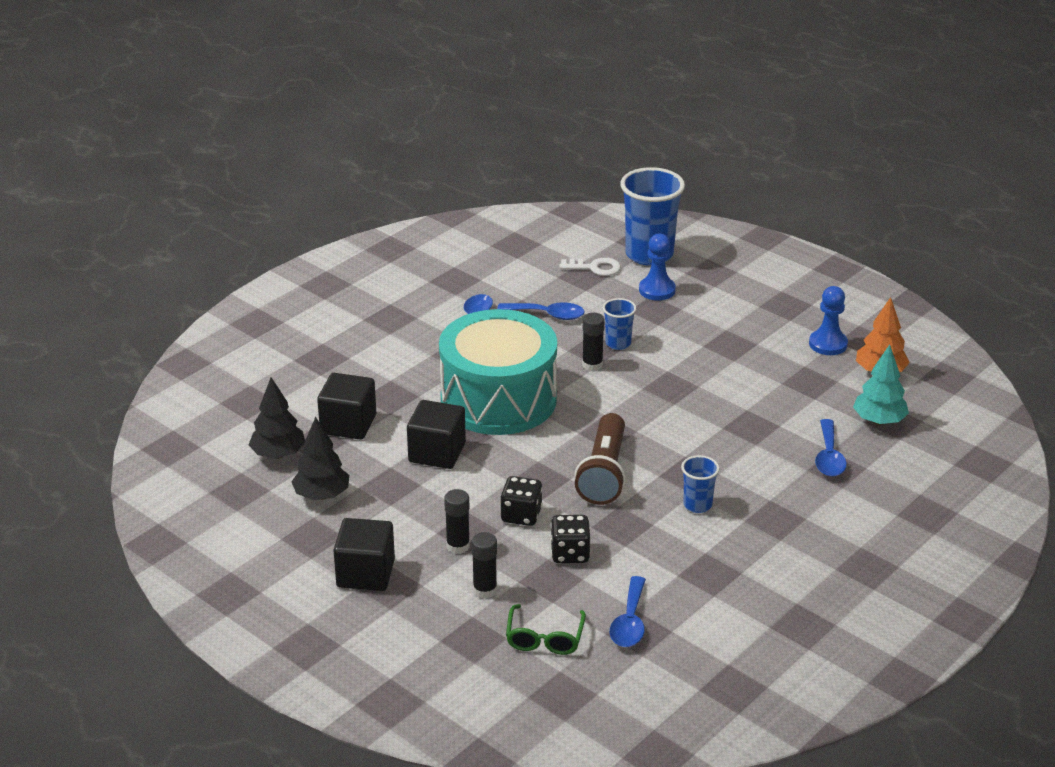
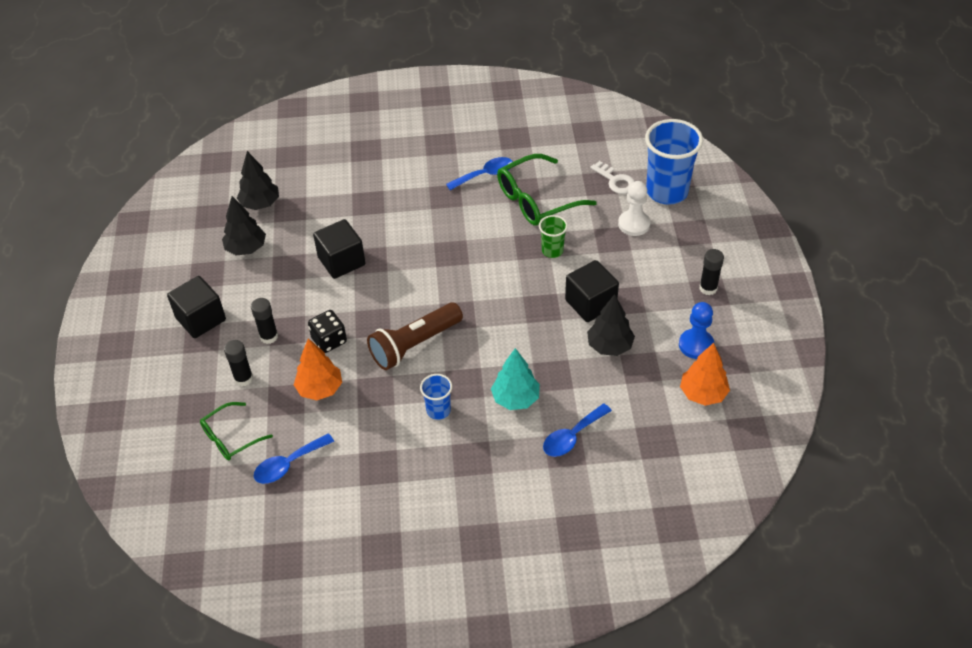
camera: 45 degrees right, 15 degrees up
black cube [317,373,376,440] -> black cube moved to [565,260,619,322]
turquoise drum [439,309,557,435] -> none
blue spoon [497,302,585,320] -> green glasses [497,154,597,226]
black dice [550,515,590,563] -> orange tree [294,338,342,400]
black glue stick [582,313,605,371] -> black glue stick moved to [699,249,724,295]
blue cup [603,298,636,350] -> green cup [539,215,568,258]
blue pawn [639,234,676,301] -> white pawn [618,181,650,236]
turquoise tree [853,345,909,425] -> turquoise tree moved to [491,348,540,410]
none -> black tree [587,294,635,356]

